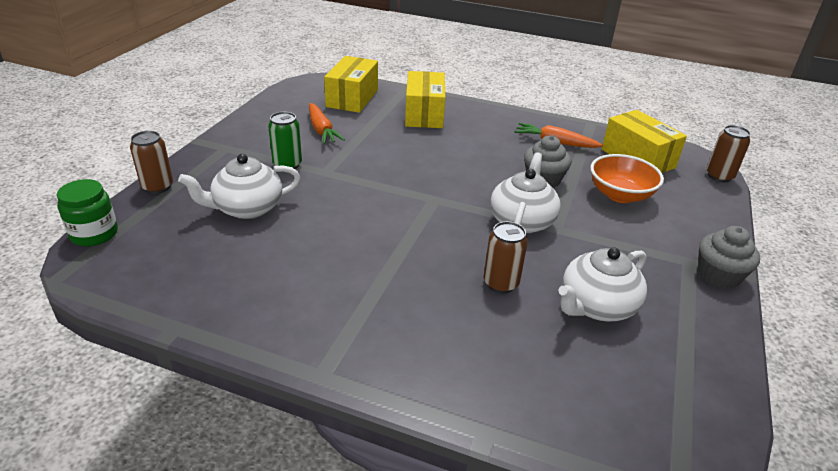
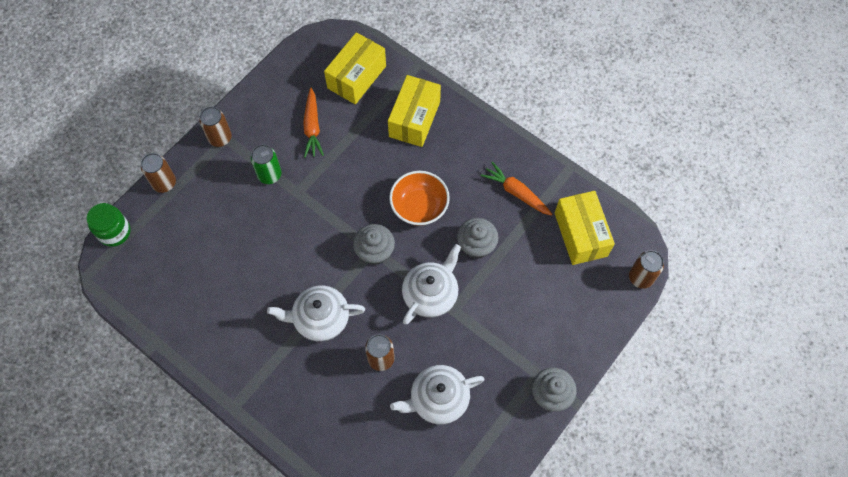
camera: 20 degrees right, 30 degrees up
white teapot [178,154,301,219] -> white teapot moved to [267,285,365,342]
orange bowl [590,154,664,203] -> orange bowl moved to [389,171,450,226]
none -> brown can [199,107,232,147]
none -> grey cupcake [353,224,395,265]

